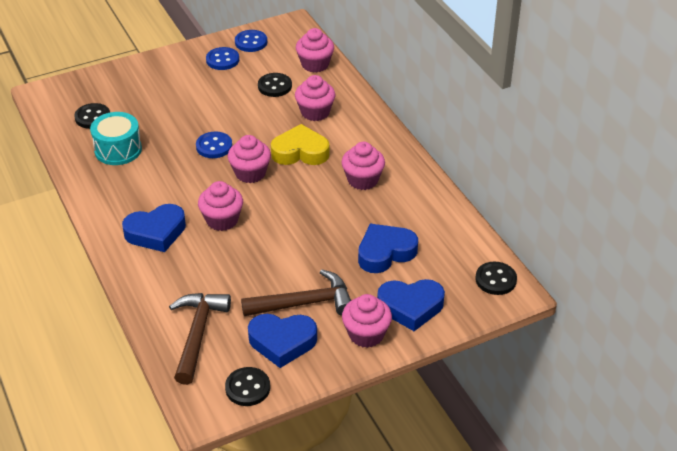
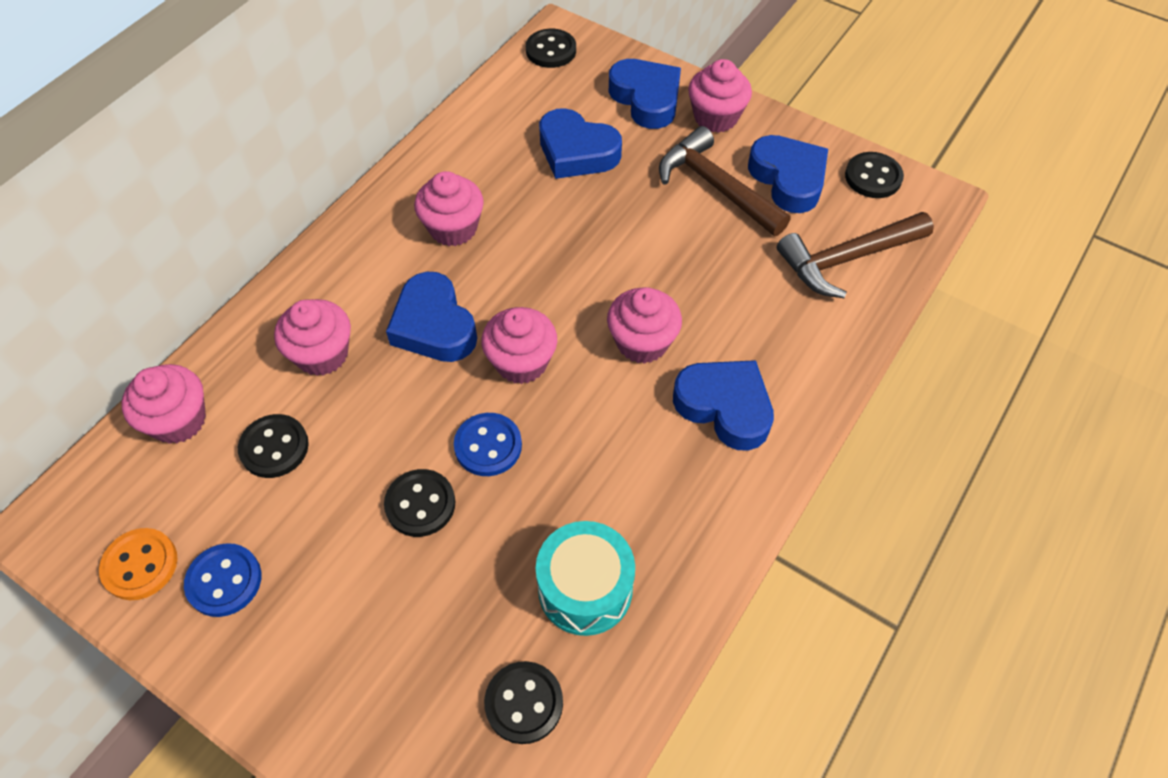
camera: 120 degrees left, 15 degrees up
blue button [235,30,267,52] -> orange button [99,528,177,600]
yellow heart [271,124,330,165] -> blue heart [386,272,477,362]
none -> black button [384,469,455,537]

